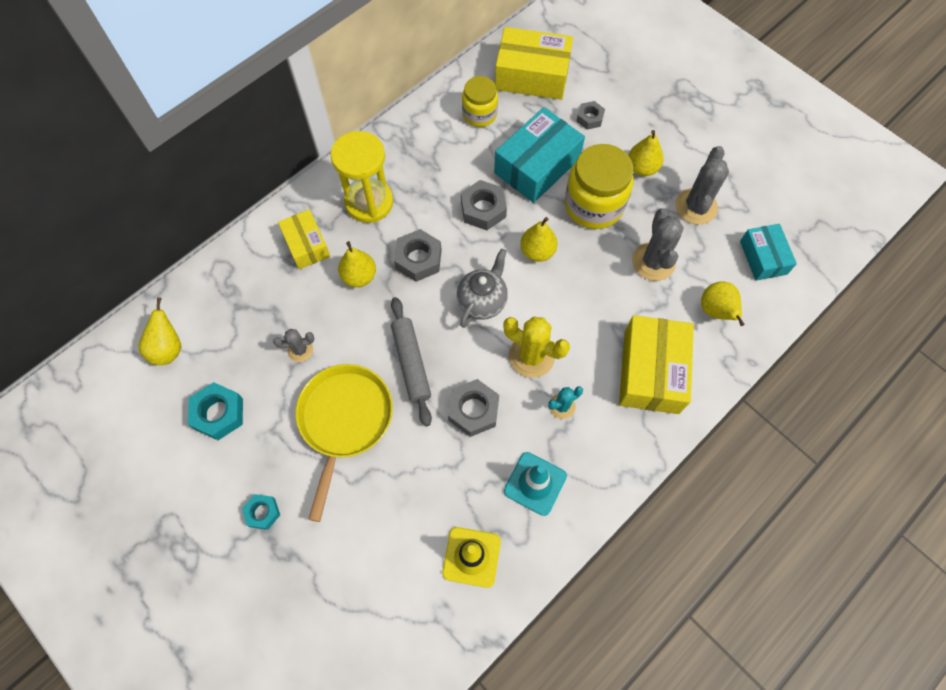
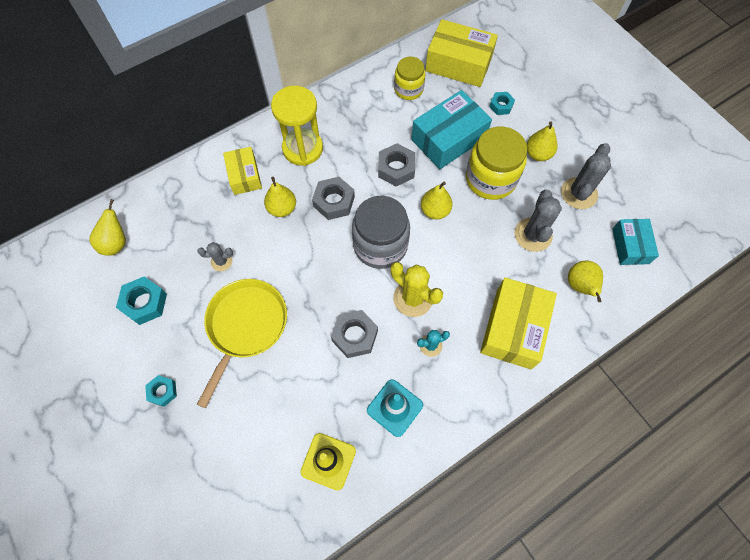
camera: 10 degrees right, 0 degrees up
grey rolling pin [391,297,432,426] -> none
grey teapot [457,249,508,328] -> grey jar [352,196,410,269]
grey nut [577,101,605,130] -> turquoise nut [489,92,515,115]

